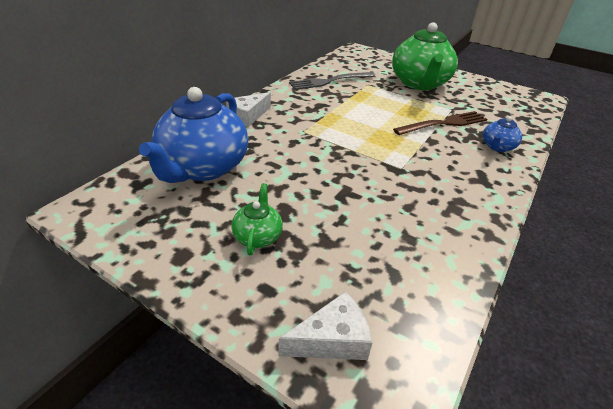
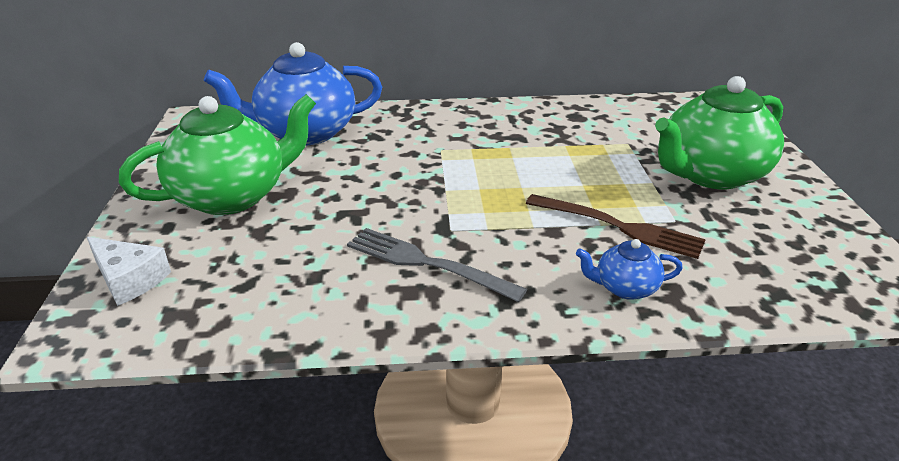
camera: 55 degrees right, 5 degrees down
white cheese [226,92,271,127] -> none
green teapot [231,183,283,255] -> green teapot [119,94,316,215], size x2.19
grey fork [289,72,376,90] -> grey fork moved to [347,228,527,302]

